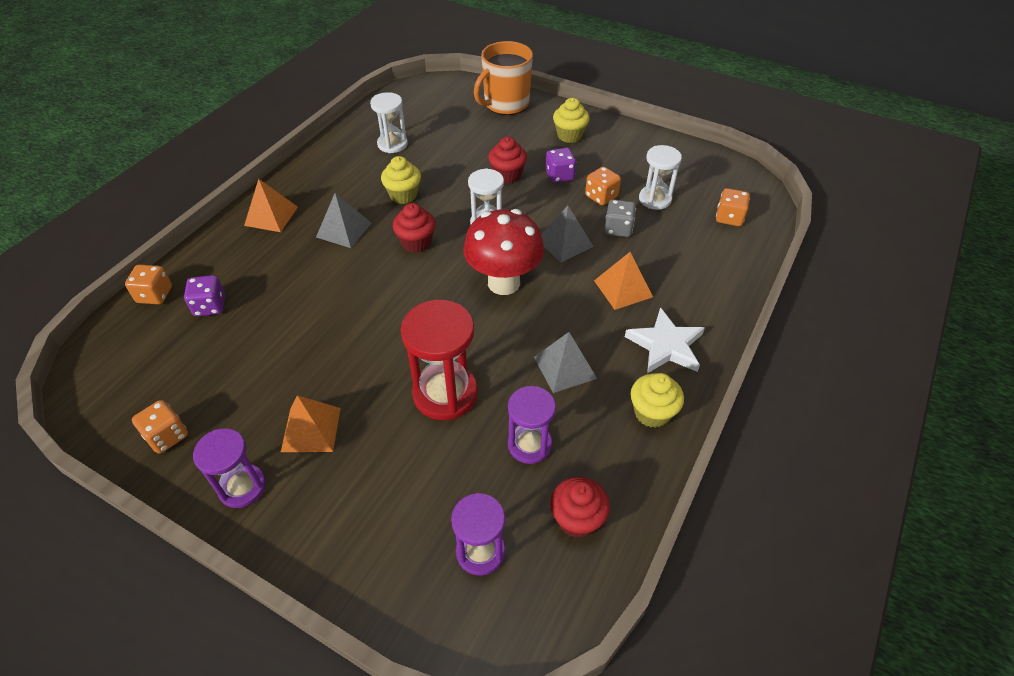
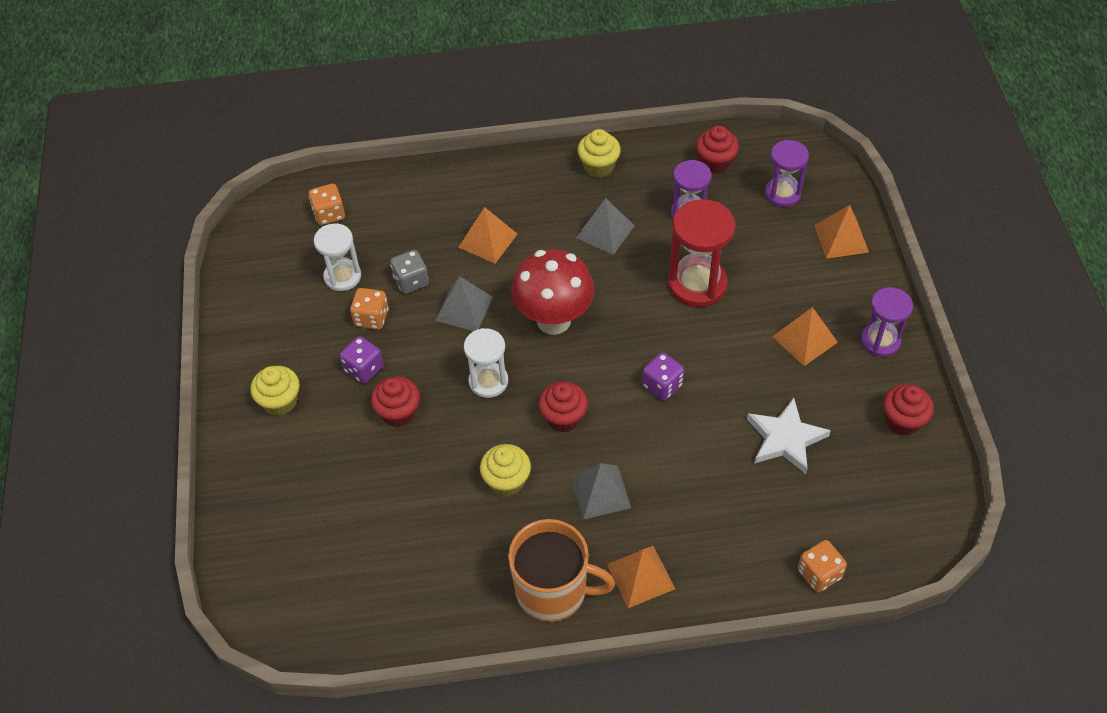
camera: 125 degrees left, 5 degrees up
orange dice [132,400,188,454] -> red cupcake [883,384,934,436]
purple dice [184,275,225,317] -> purple dice moved to [642,352,684,401]
white hourglass [370,92,408,153] -> none
orange mug [474,41,533,115] -> orange mug moved to [508,519,615,622]
white star [625,307,705,373] -> white star moved to [747,398,831,474]
none -> orange pyramid [814,205,869,259]

